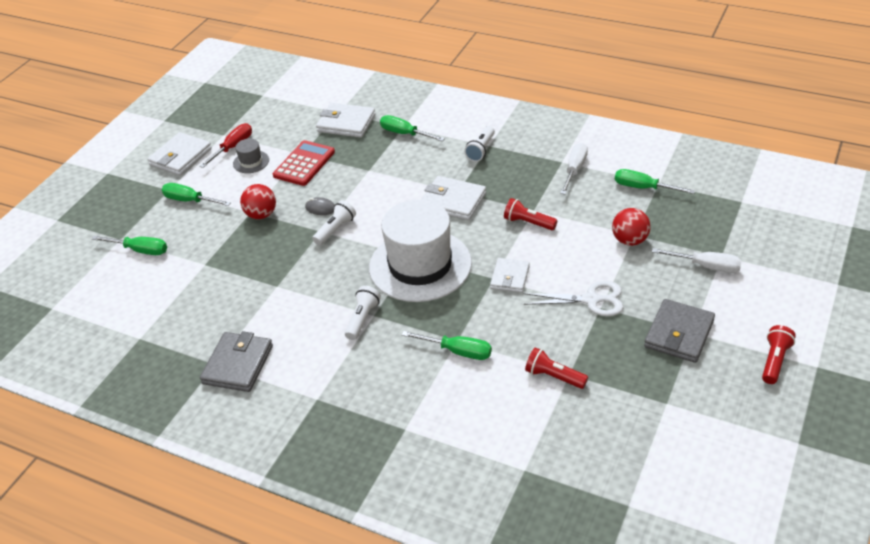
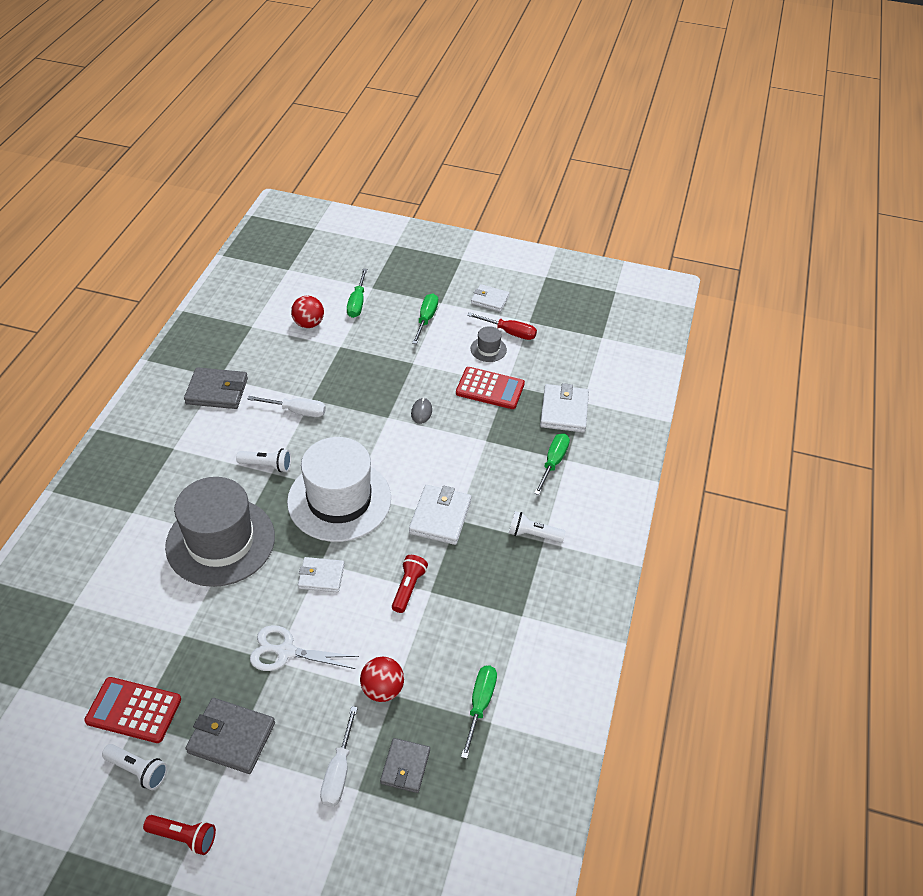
camera: 75 degrees right, 5 degrees up
white wallet [147,132,212,176] -> white wallet [471,284,510,312], size x0.66
red ball [240,184,276,219] -> red ball moved to [291,296,324,328]
white flashlight [312,200,356,245] -> white flashlight moved to [102,744,167,790]
green screwdriver [402,331,492,360] -> grey hat [165,477,275,587]
white scissors [523,281,623,316] -> white scissors turned 105 degrees clockwise [250,625,359,671]
red flashlight [525,347,588,389] -> none
white screwdriver [560,143,588,194] -> white screwdriver moved to [248,396,326,417]
none -> red calculator [84,677,181,743]
none -> grey wallet [380,738,430,793]

